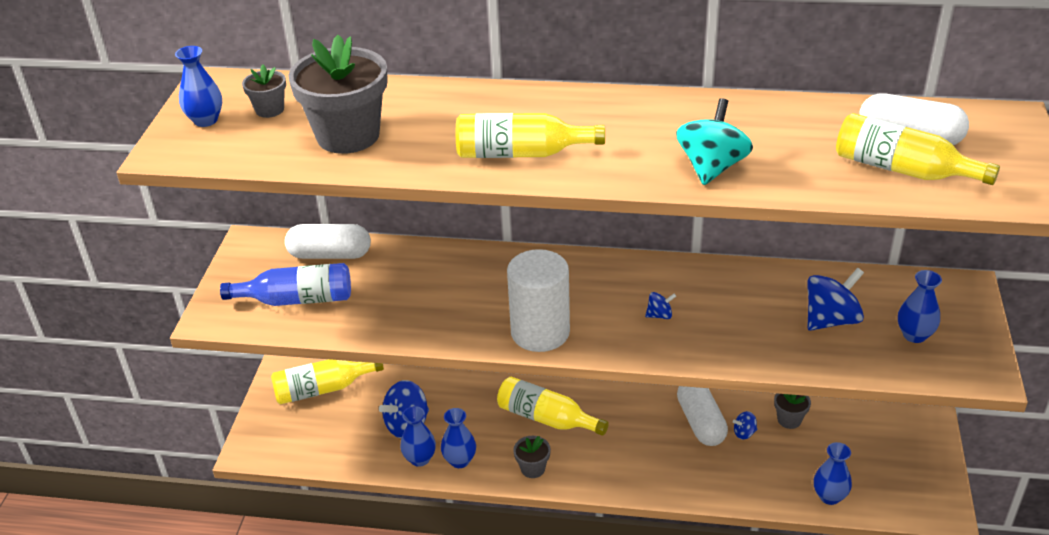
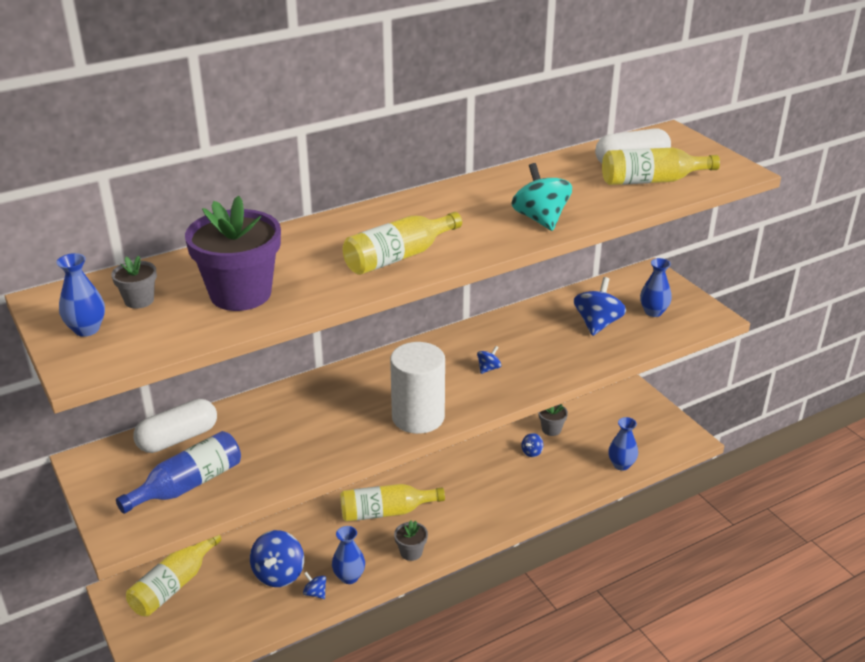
camera: 40 degrees left, 5 degrees down
grey flower pot [288,35,388,154] -> purple flower pot [185,196,281,311]
blue vase [400,406,436,467] -> blue spinning top [303,572,326,599]
white capsule [677,386,728,446] -> none

